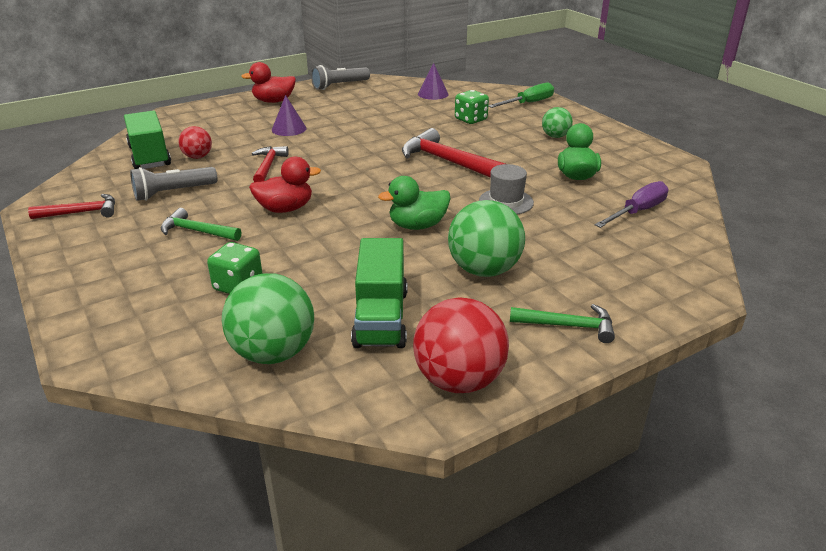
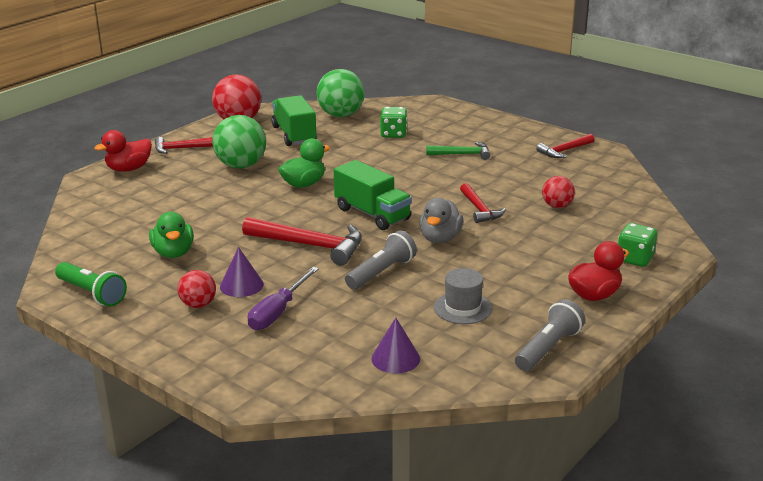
camera: 160 degrees right, 5 degrees down
green truck [124,110,171,169] -> green truck moved to [334,160,412,230]
grey flashlight [130,167,218,201] -> grey flashlight moved to [345,230,417,289]
red duck [249,156,321,213] -> red duck moved to [94,130,152,172]
purple cone [272,95,306,136] -> purple cone moved to [220,247,264,297]
green dice [455,90,489,124] -> green dice moved to [618,223,657,267]
grey hat [479,164,534,215] -> grey hat moved to [434,268,492,324]
green screwdriver [488,82,554,108] -> none
green hammer [510,304,615,343] -> red hammer [155,137,213,154]
green ball [542,107,573,138] -> red ball [177,270,216,308]
purple screwdriver [595,181,669,228] -> purple screwdriver moved to [248,267,319,330]
none -> green flashlight [55,262,127,307]
none -> grey duck [420,198,464,243]

